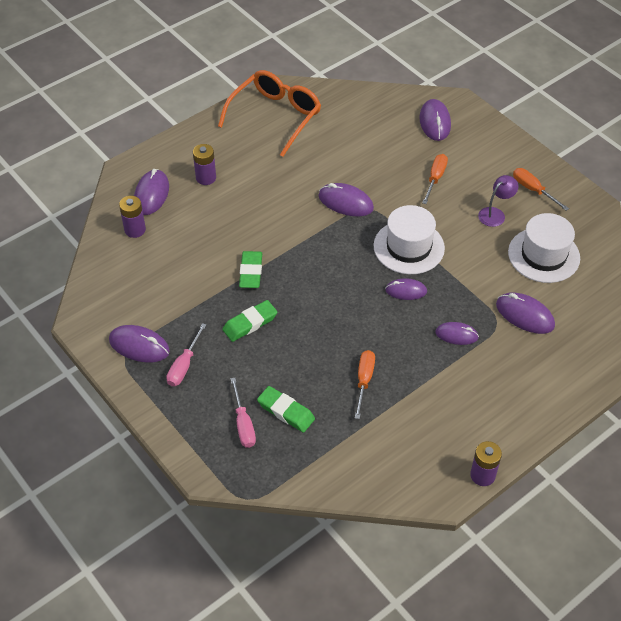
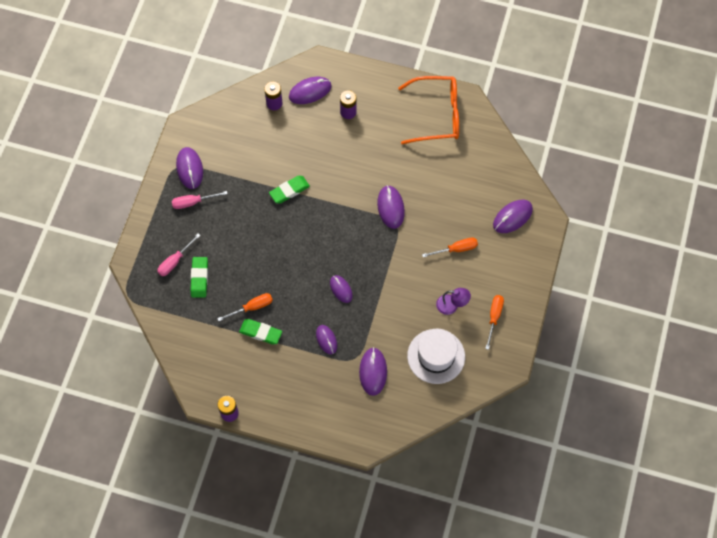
camera: 55 degrees right, 15 degrees up
green eraser [222,300,277,342] -> green eraser moved to [239,319,282,344]
white hat [374,205,445,274] -> none

